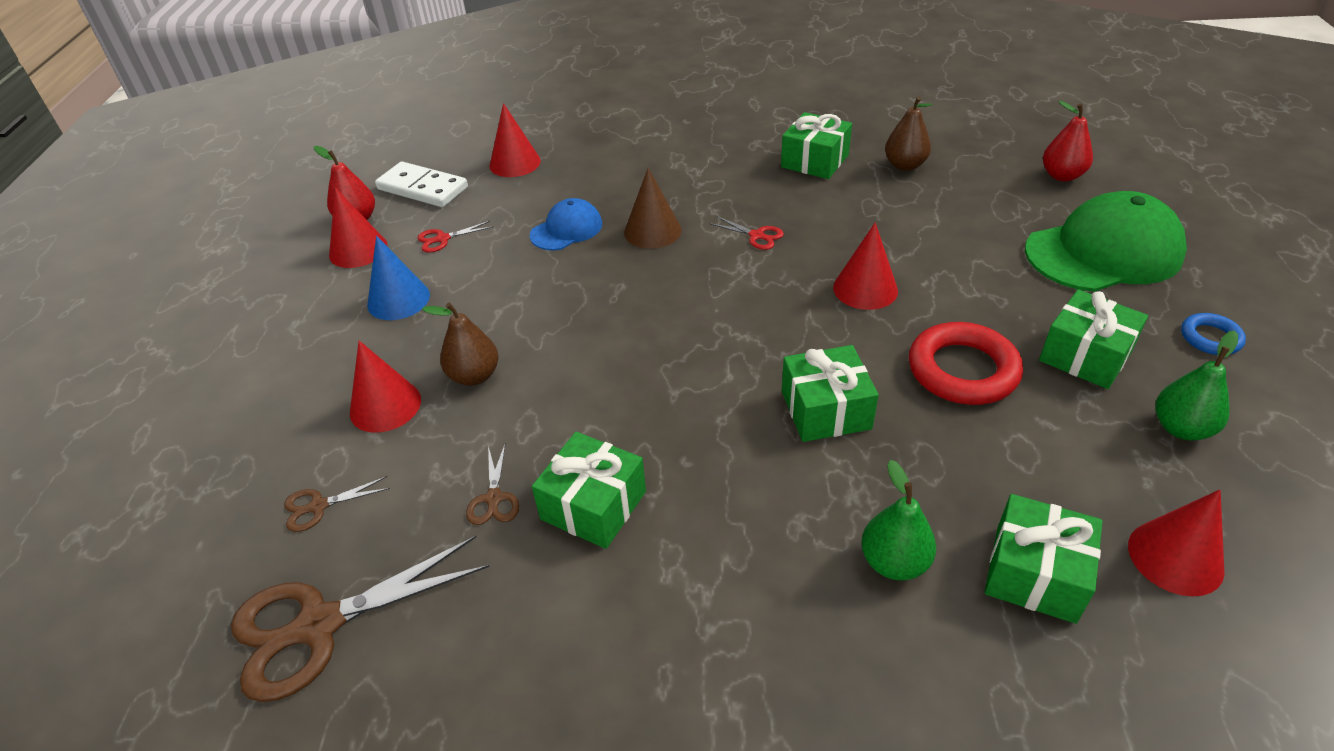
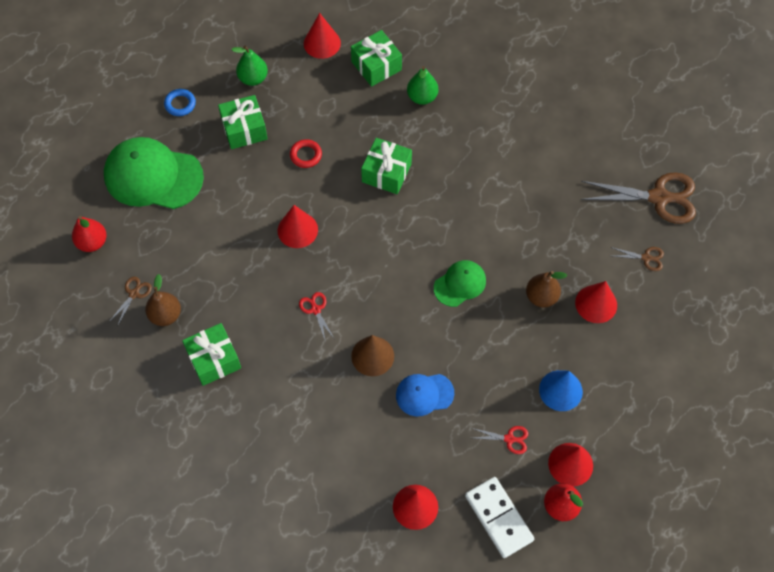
camera: 150 degrees left, 20 degrees up
brown scissors [466,445,519,525] -> brown scissors moved to [109,277,152,325]
green gift [532,432,646,549] -> none
red ring [909,322,1023,405] -> red ring [290,139,322,168], size x0.53
none -> green cap [434,260,486,307]

